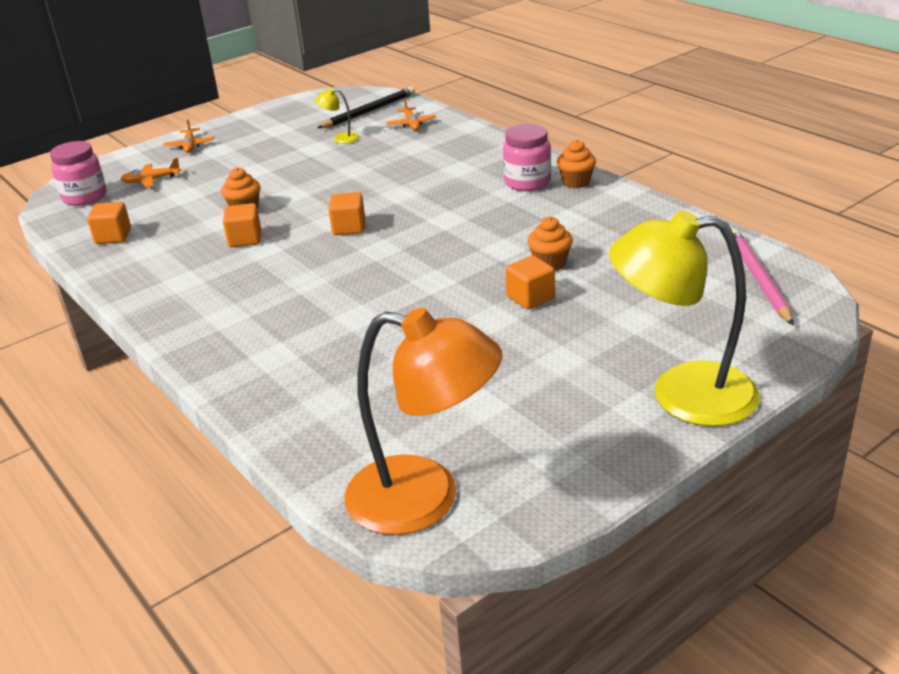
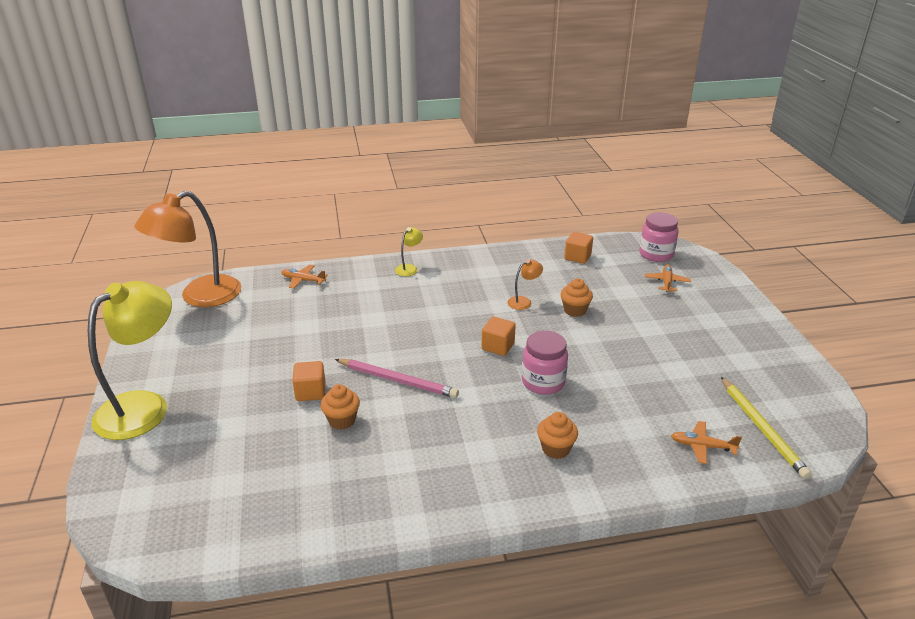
camera: 115 degrees right, 0 degrees up
orange plane [163,119,214,153] -> orange plane moved to [281,265,328,289]
orange cube [223,203,261,247] -> orange lamp [508,259,543,310]
yellow lamp [315,88,359,144] -> yellow lamp moved to [395,227,423,276]
black pencil [317,87,415,128] -> yellow pencil [721,377,812,479]
pink jar [503,124,551,191] -> pink jar moved to [522,331,568,395]
orange cupcake [557,140,596,188] -> orange cupcake moved to [537,412,578,459]
pink pencil [732,229,794,326] -> pink pencil moved to [335,359,459,398]

